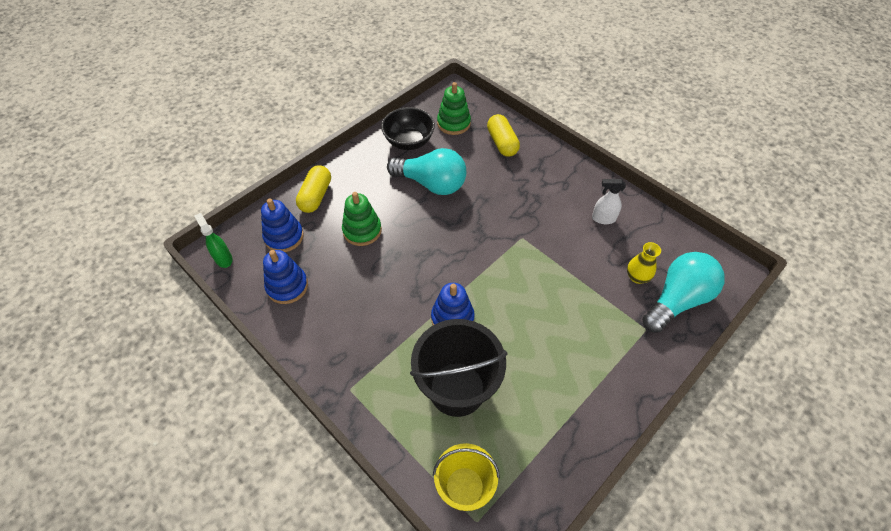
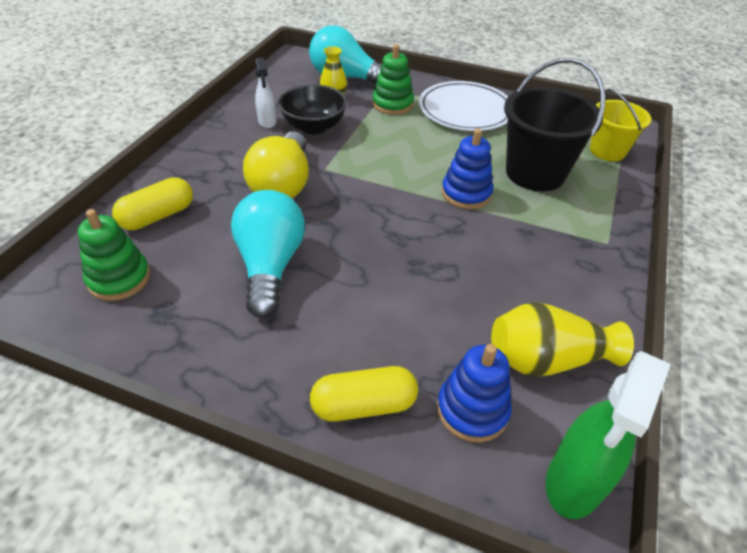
camera: 115 degrees left, 10 degrees down
green spray bottle [194,213,233,268] -> green spray bottle [546,351,671,519], size x1.72
blue stacking toy [263,250,308,304] -> yellow vase [491,302,634,377]
green stacking toy [342,192,382,246] -> green stacking toy moved to [372,44,414,115]
black bowl [381,107,435,150] -> black bowl moved to [278,85,347,134]
none -> yellow light bulb [243,131,309,198]
none -> white plate [419,81,508,131]

